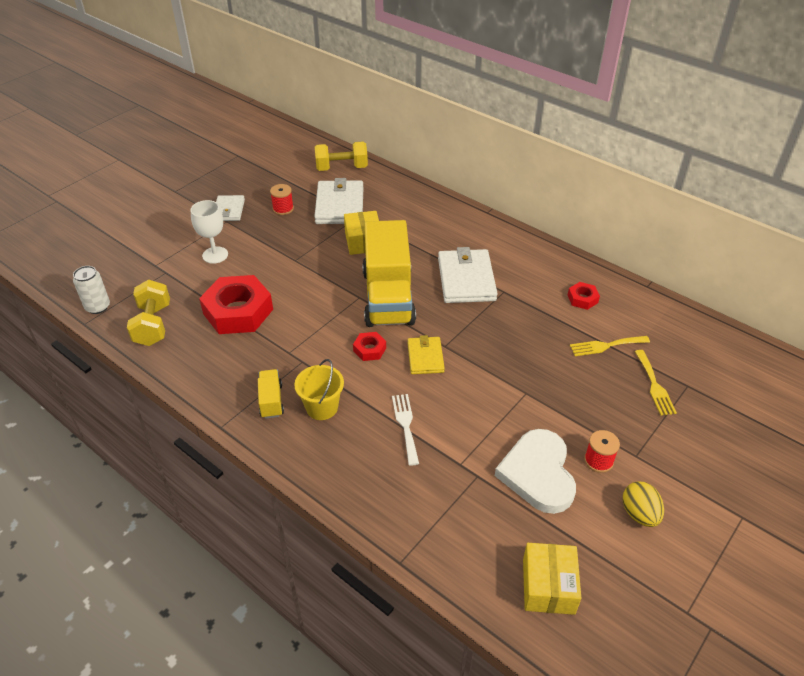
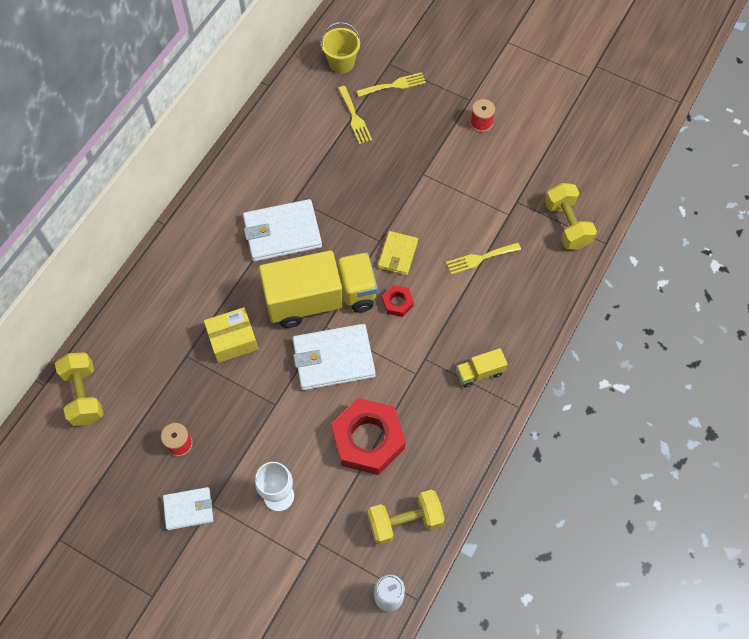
camera: 100 degrees left, 20 degrees up
yellow bucket [294,359,344,420] -> yellow bucket moved to [321,22,360,73]
white wallet [314,178,363,224] -> white wallet moved to [293,324,376,390]
white fork [392,394,419,466] -> yellow fork [446,242,521,275]
yellow wallet [408,335,445,374] -> yellow wallet turned 60 degrees counterclockwise [378,231,418,275]
white heart [495,429,576,514] -> none
yellow box [523,543,581,615] -> none
red nut [568,282,600,310] -> none
yellow egg [623,481,664,527] -> none
none -> yellow dumbbell [545,183,597,249]

